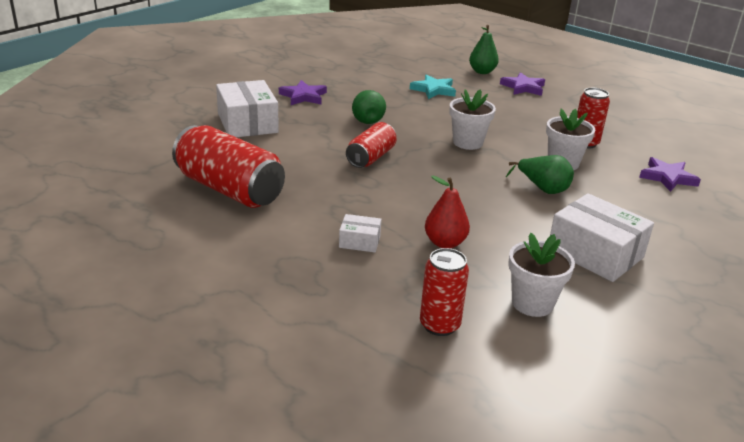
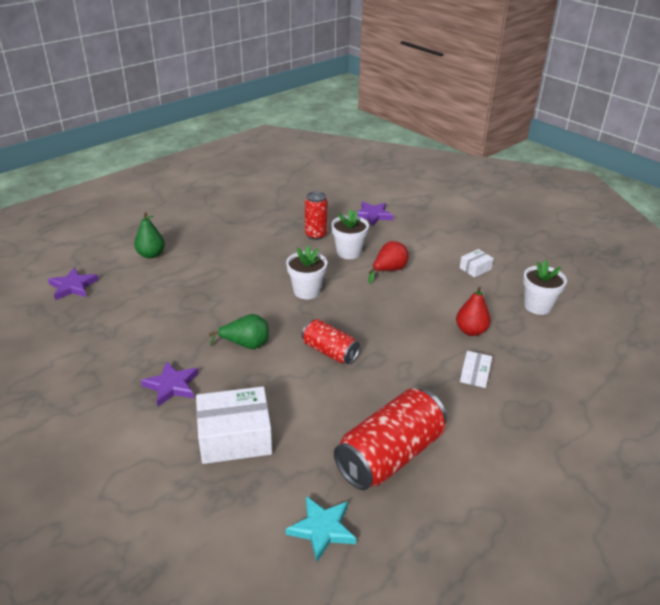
camera: 80 degrees left, 5 degrees up
turquoise star [410,74,456,99] -> turquoise star moved to [286,496,356,562]
red can [420,248,469,336] -> none
purple star [500,72,545,96] -> purple star moved to [48,267,98,300]
green pear [506,155,574,194] -> red pear [368,241,408,284]
white box [550,193,654,282] -> white box [460,249,494,278], size x0.49

